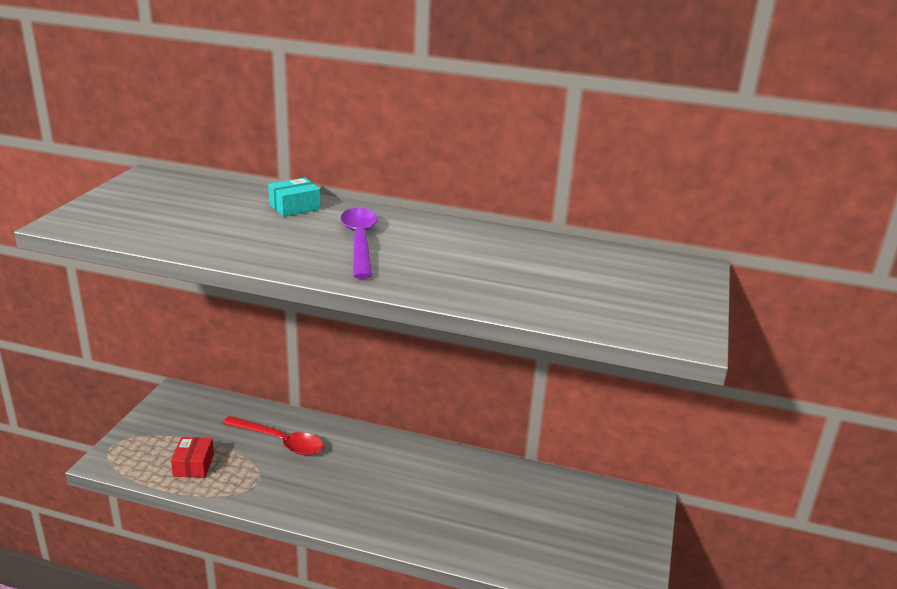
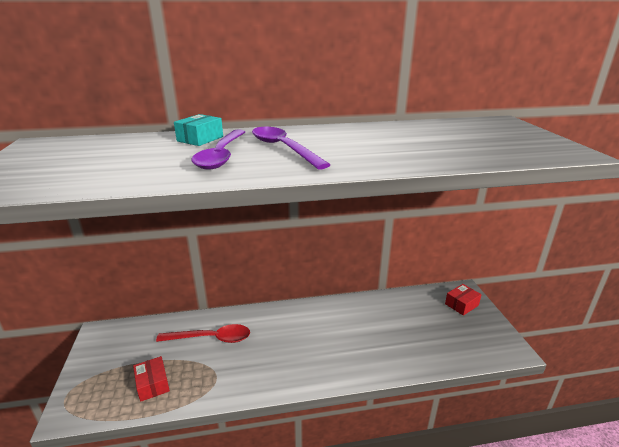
camera: 25 degrees left, 0 degrees up
none -> purple spoon [192,130,245,170]
none -> red box [445,284,482,316]

